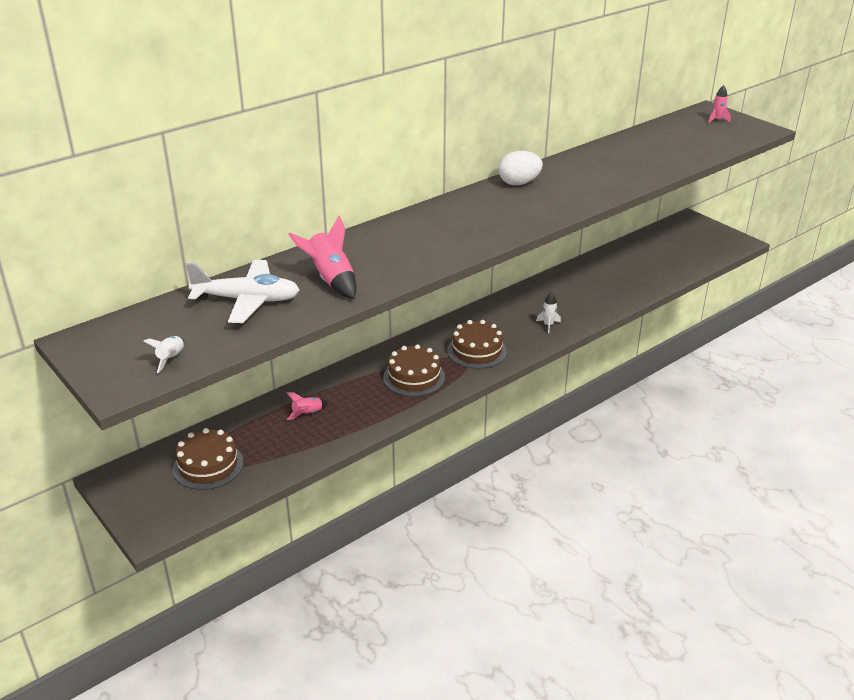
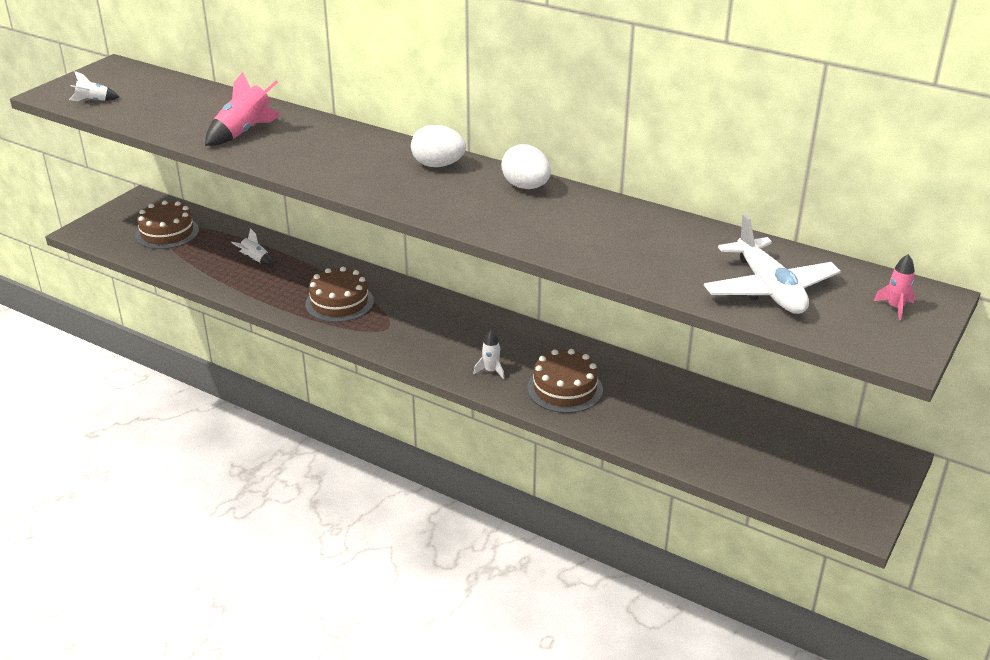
camera: 70 degrees right, 0 degrees up
white plane [186,260,299,323] -> white plane moved to [704,214,841,314]
pink rocket [287,392,328,420] -> white rocket [231,228,274,265]
brown cake [447,320,507,369] -> brown cake moved to [527,349,603,413]
none -> white egg [411,125,466,167]

